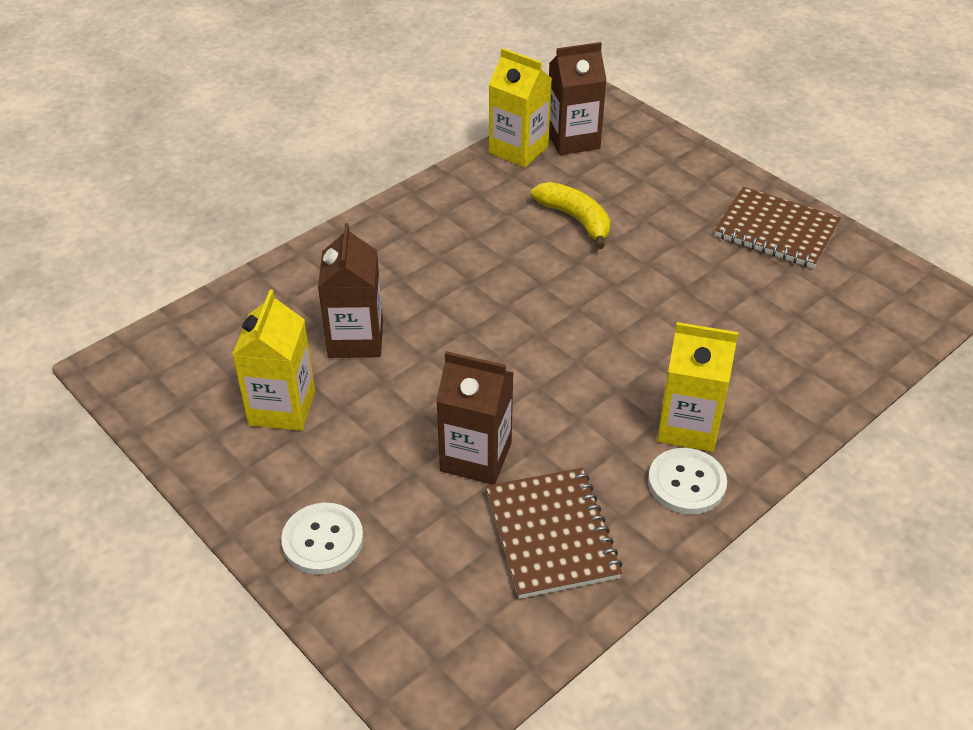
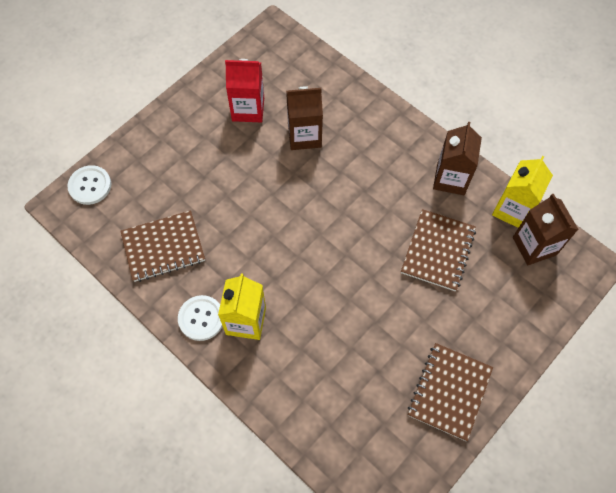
camera: 85 degrees right, 20 degrees up
yellow carton [232,290,315,431] -> red carton [225,59,264,122]
white button [281,503,364,575] -> white button moved to [67,165,111,205]
brown carton [436,351,514,485] -> brown carton moved to [433,122,482,195]
yellow banana [531,182,611,249] -> brown notebook [401,209,476,291]

